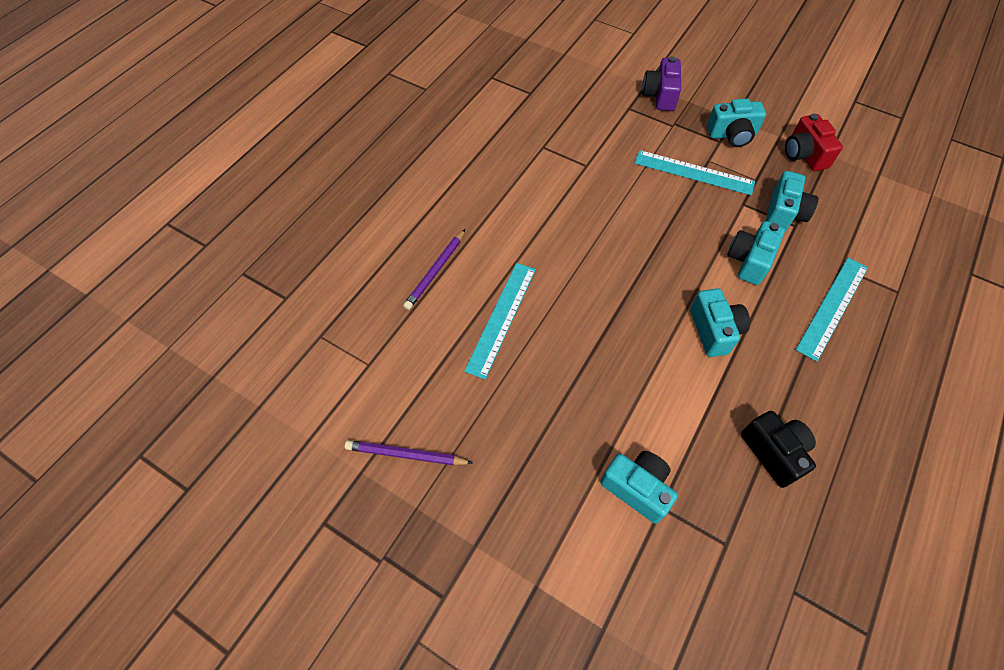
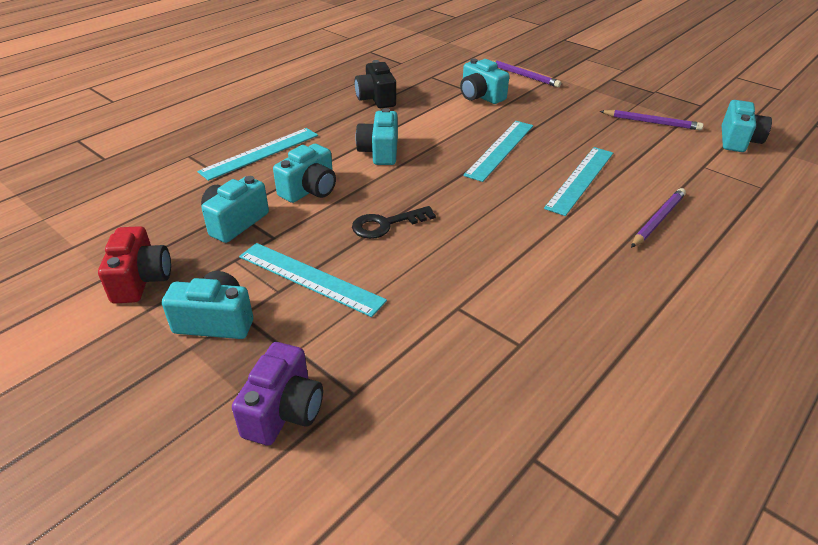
camera: 170 degrees left, 20 degrees down
none -> black key [352,206,436,239]
none -> turquoise ruler [463,121,533,182]
none -> purple pencil [491,60,561,87]
none -> turquoise camera [722,100,772,152]

